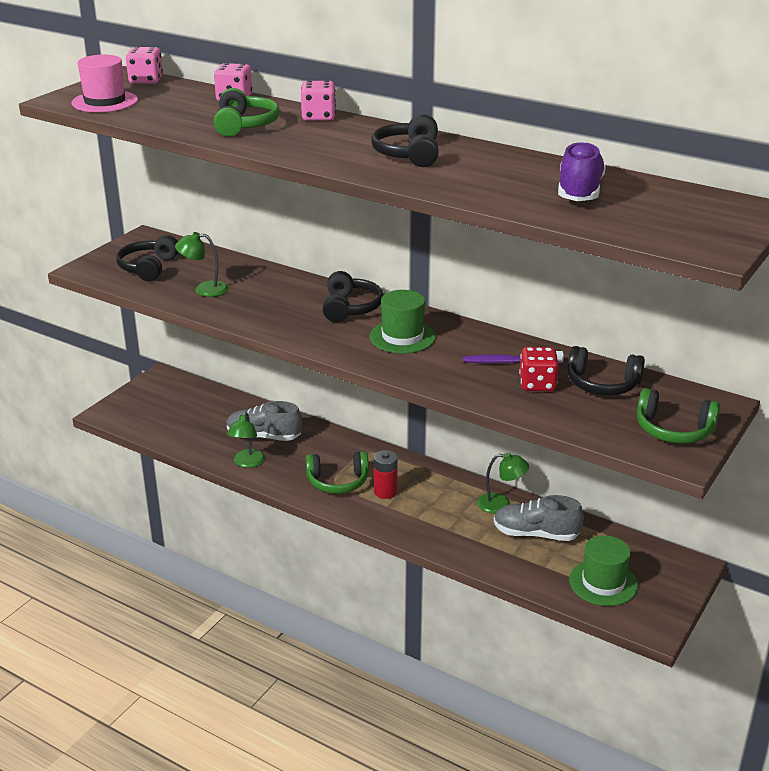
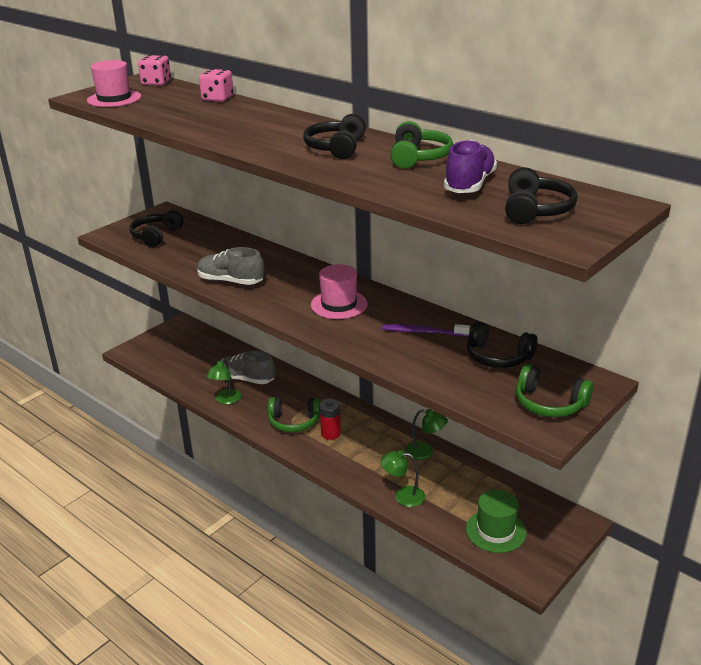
camera: 10 degrees right, 0 degrees up
green lamp [175,232,228,297] -> green lamp moved to [380,450,425,507]
green headphones [214,88,280,137] -> green headphones moved to [391,121,453,169]
pink dice [301,80,336,121] -> none
black headphones [323,271,383,322] -> black headphones moved to [505,167,578,224]
green hat [369,290,436,353] -> pink hat [311,264,368,319]
grey shoe [494,495,584,541] -> grey shoe moved to [197,247,264,285]
red dice [519,347,559,391] -> none

